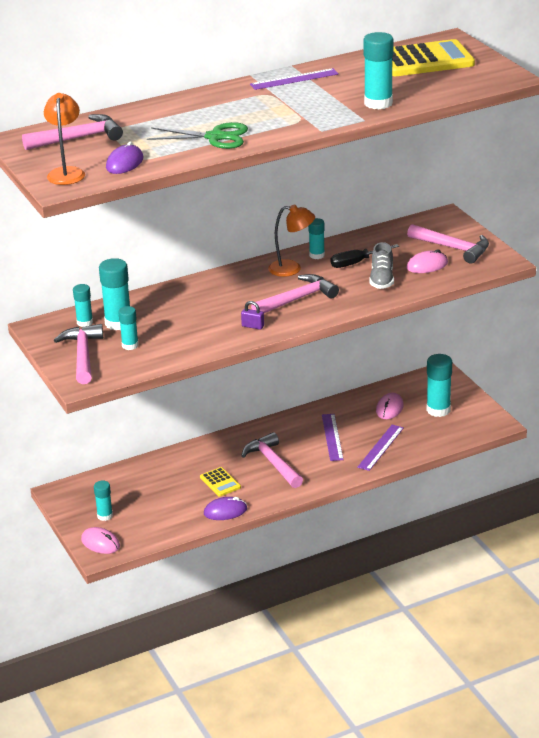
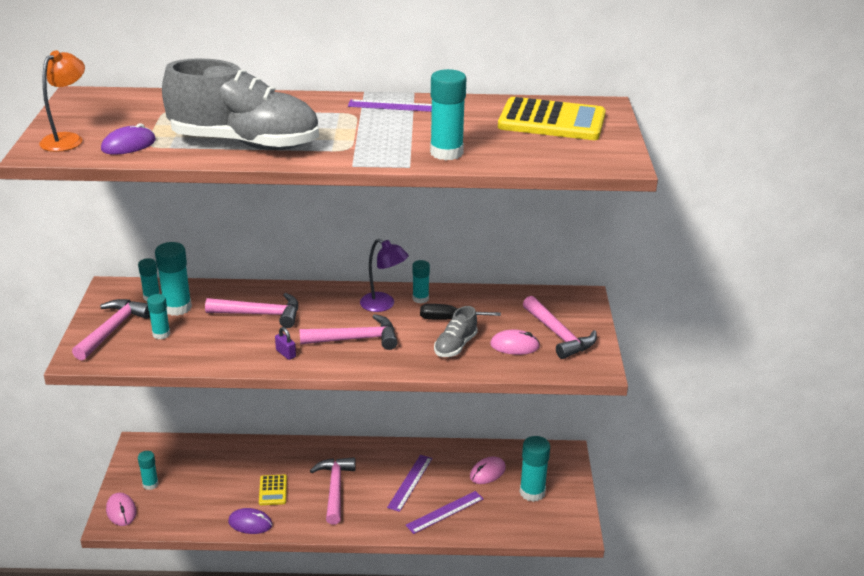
camera: 25 degrees right, 0 degrees up
pink hammer [22,114,123,150] -> pink hammer moved to [205,293,298,328]
green scissors [147,122,248,149] -> grey shoe [162,58,319,150]
orange lamp [268,204,315,277] -> purple lamp [360,239,409,312]

